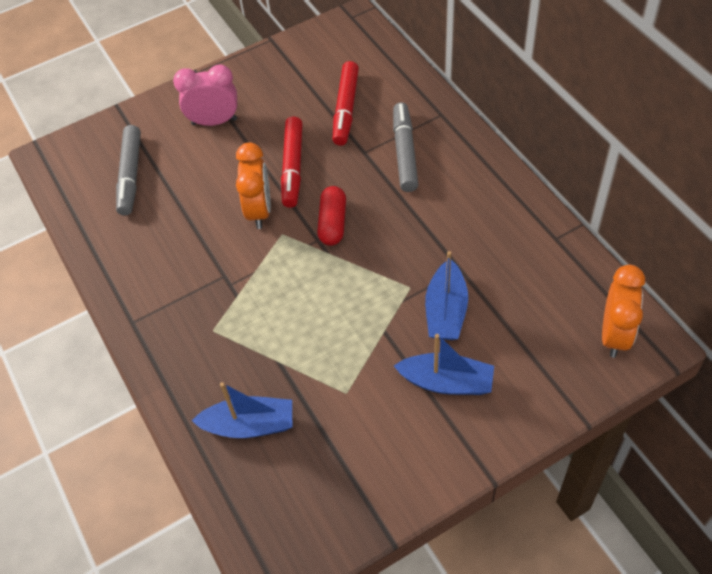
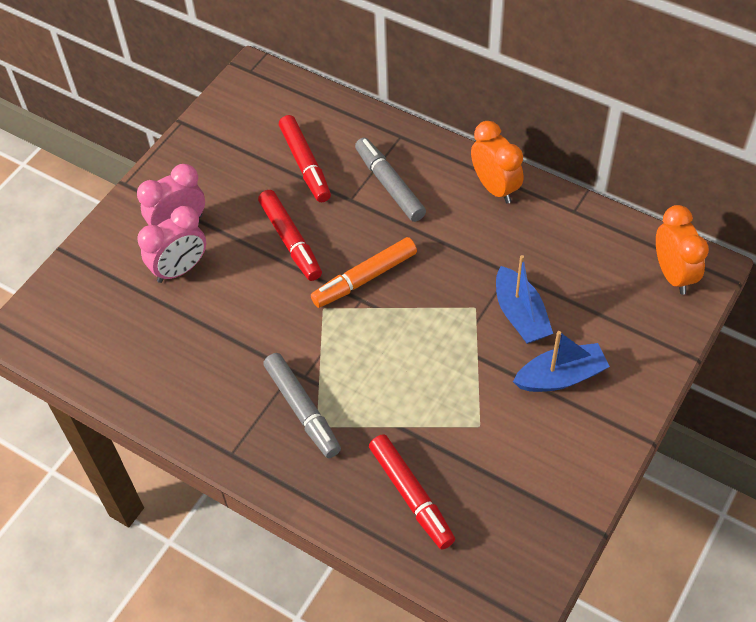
camera: 30 degrees left, 0 degrees up
grey marker [116,125,141,215] -> grey marker moved to [263,353,341,458]
blue boat [192,382,292,438] -> red marker [369,434,455,550]
orange clock [236,143,271,229] -> orange clock moved to [471,121,523,204]
red capsule [317,186,346,246] -> orange marker [311,237,417,308]
none -> pink clock [137,206,206,283]

